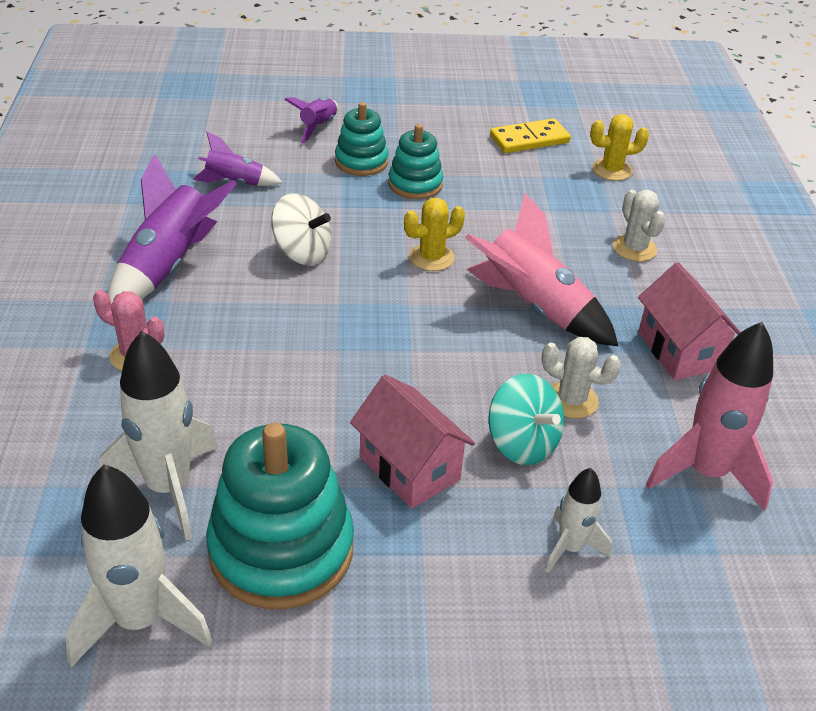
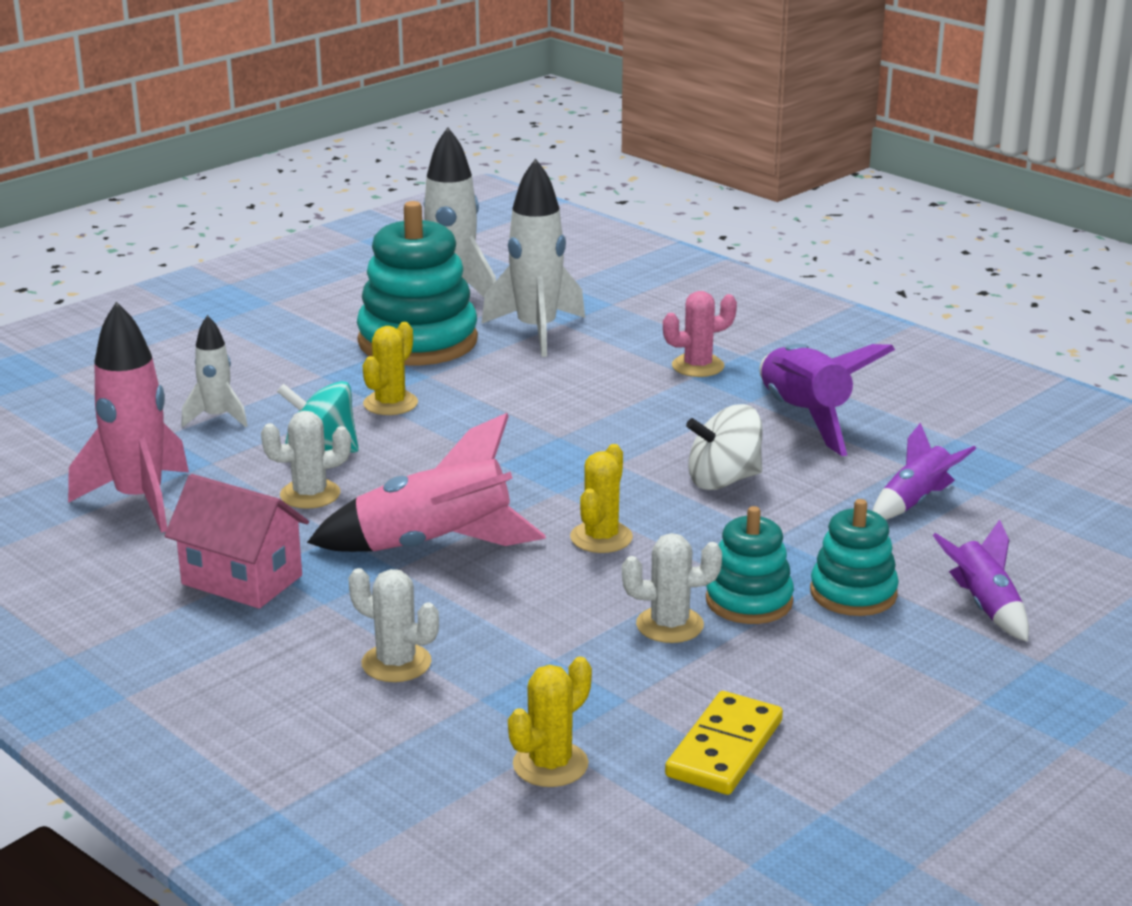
camera: 140 degrees right, 15 degrees down
pink house [350,375,475,509] -> yellow cactus [362,322,418,415]
none -> white cactus [622,533,722,643]

